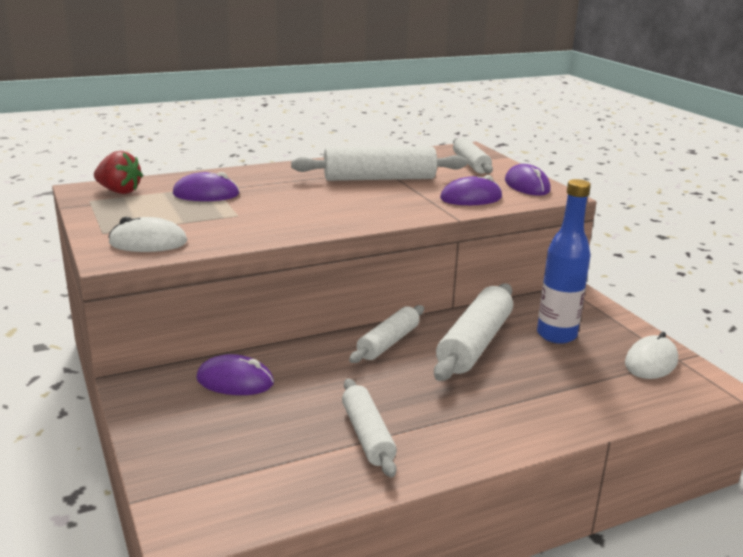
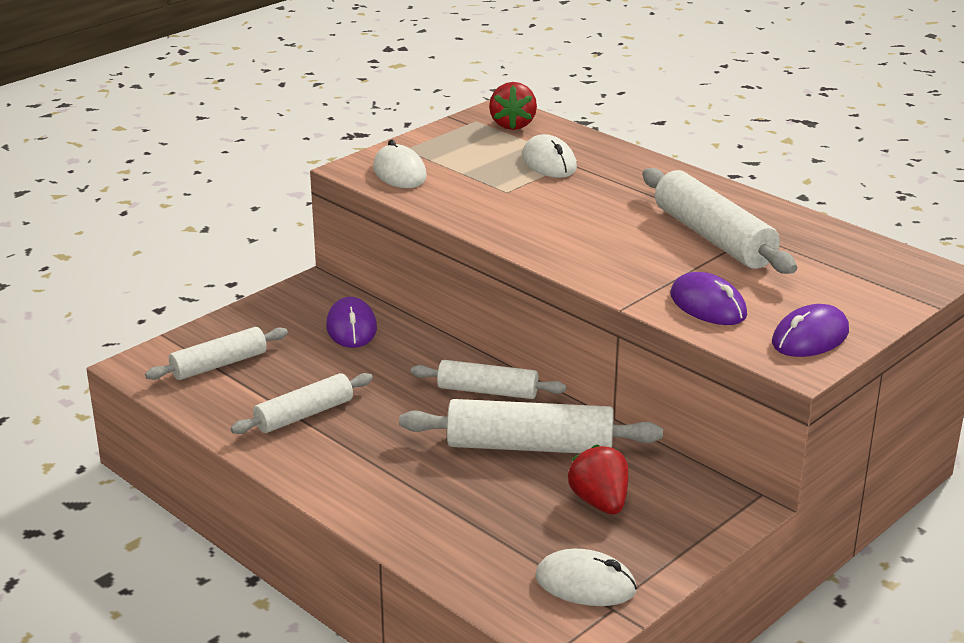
camera: 70 degrees right, 5 degrees up
purple mouse [173,172,239,201] -> white mouse [522,134,577,178]
white rolling pin [453,137,493,174] -> white rolling pin moved to [145,327,288,380]
blue bottle [537,179,591,344] -> red strawberry [568,445,628,515]

